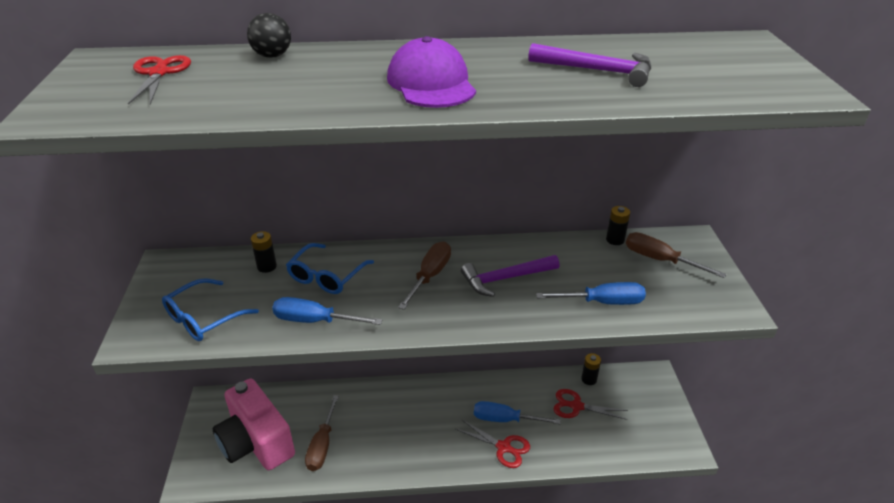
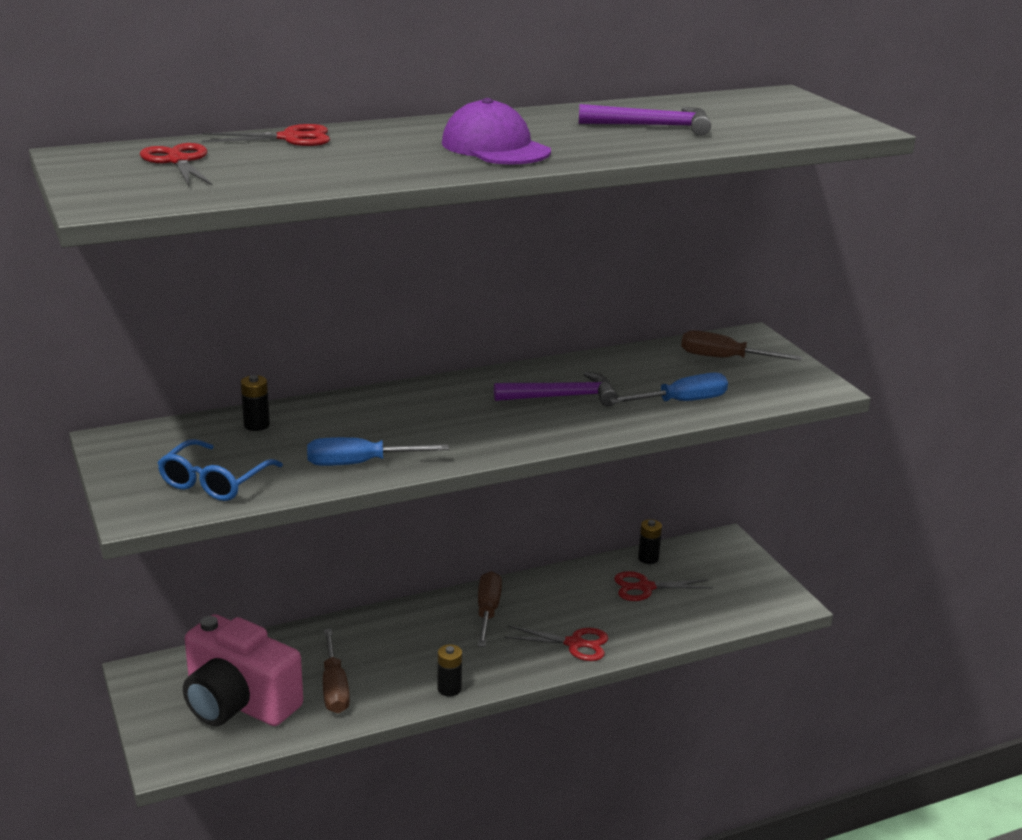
camera: 20 degrees left, 10 degrees down
black ball [247,13,291,58] -> red scissors [202,124,330,146]
blue glasses [286,243,374,294] -> none
brown screwdriver [398,242,451,310] -> brown screwdriver moved to [478,571,502,647]
purple hammer [461,255,560,297] -> purple hammer turned 150 degrees counterclockwise [494,372,618,406]
blue screwdriver [474,401,561,424] -> none
black battery [606,206,630,245] -> black battery moved to [438,644,462,697]

